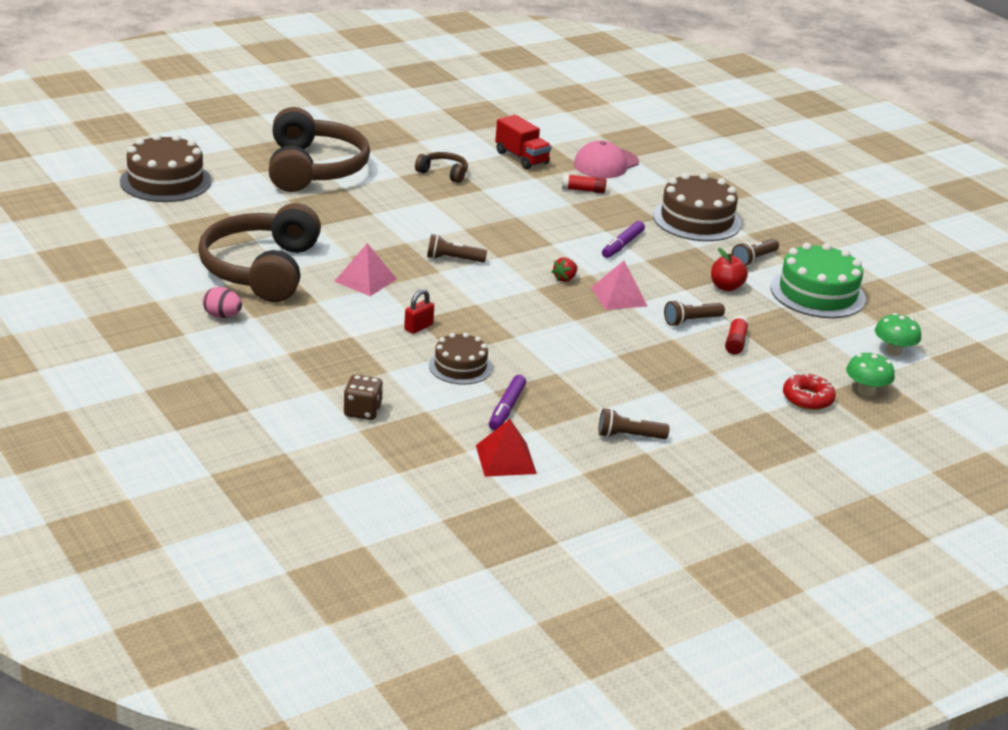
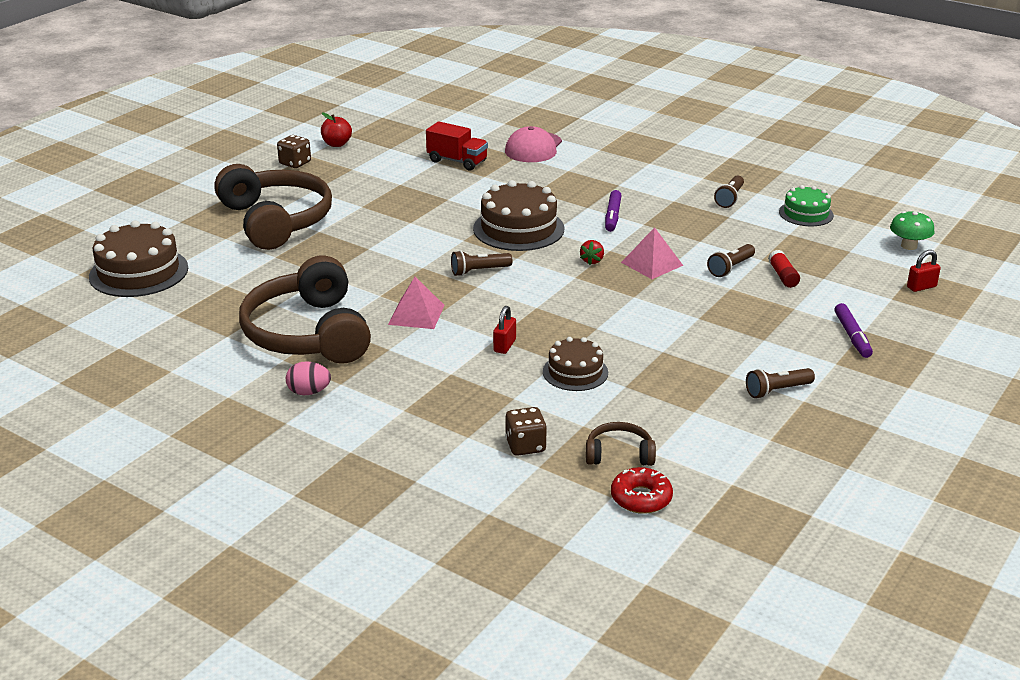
camera: 20 degrees left, 0 degrees up
brown headphones [415,152,468,183] -> brown headphones moved to [586,422,656,466]
red pyramid [476,419,537,477] -> none
purple marker [489,375,526,430] -> purple marker moved to [834,303,873,358]
red glue stick [562,174,606,193] -> none
brown cake [653,173,741,241] -> brown cake moved to [473,180,565,251]
red apple [711,248,748,291] -> red apple moved to [321,112,352,147]
green cake [771,243,866,318] -> green cake [779,185,834,226], size x0.60
red donut [783,373,836,410] -> red donut moved to [611,467,673,514]
green mushroom [846,352,895,396] -> red padlock [907,250,941,292]
none -> brown dice [277,135,311,168]

